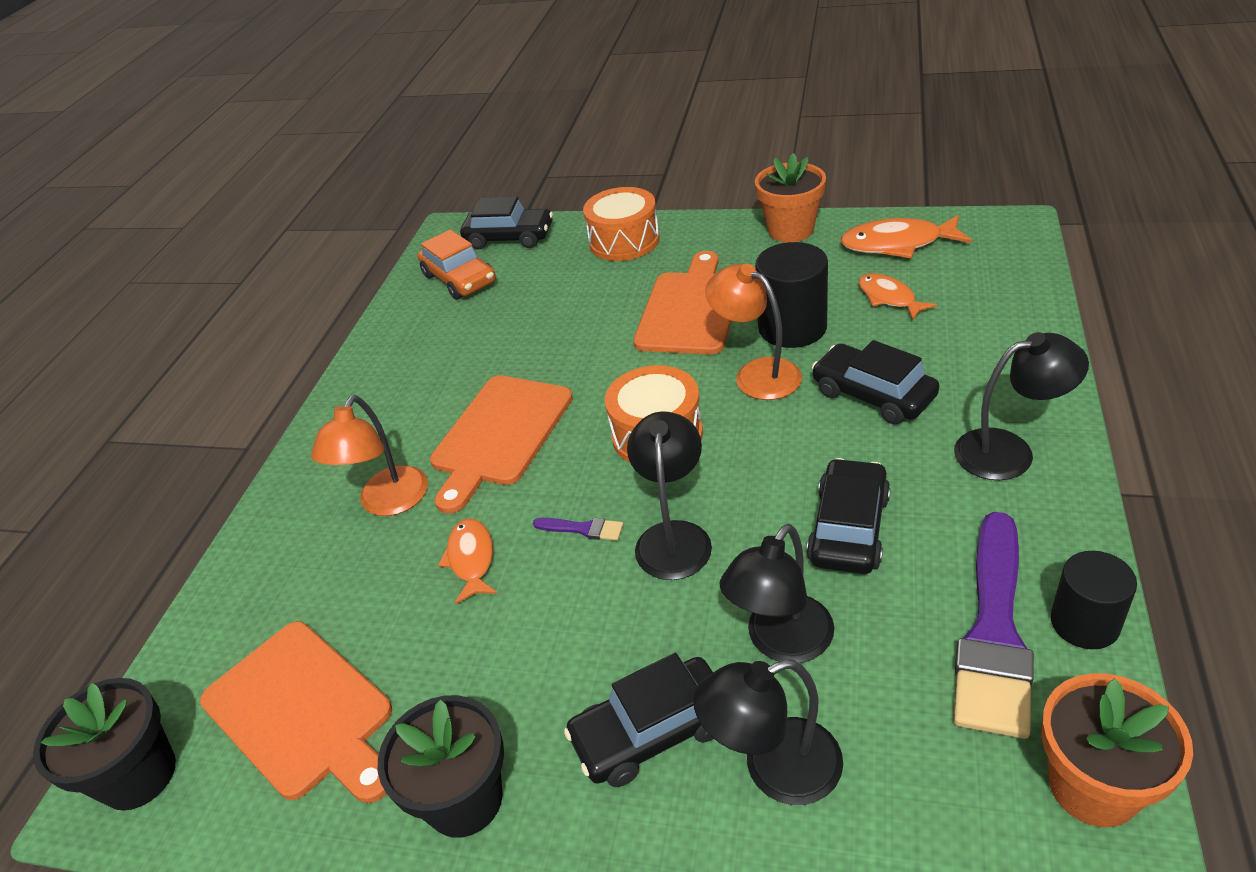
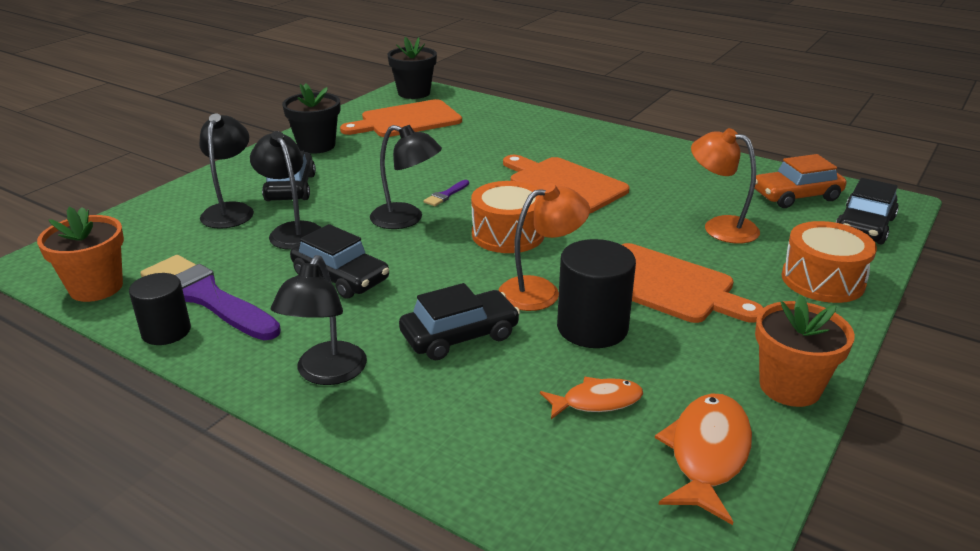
camera: 105 degrees right, 10 degrees down
orange lamp [311,395,428,516] -> orange lamp moved to [691,128,760,244]
orange fish [438,519,498,604] -> none

